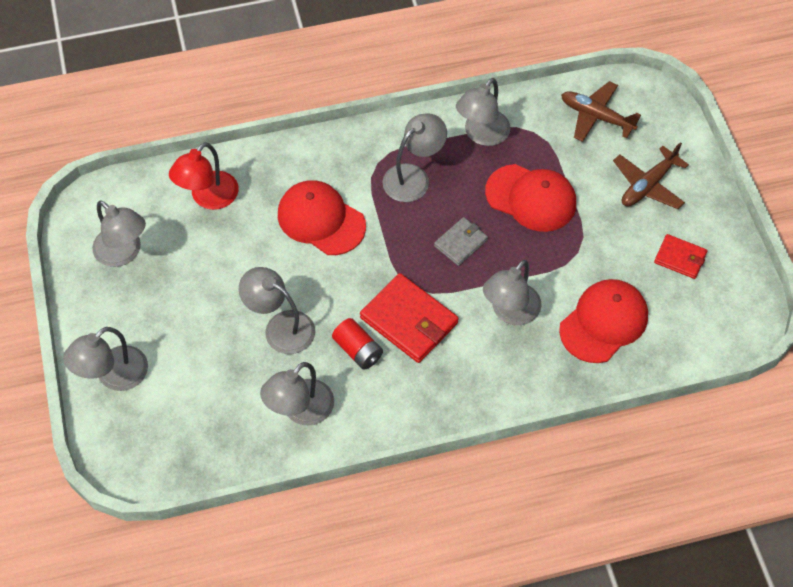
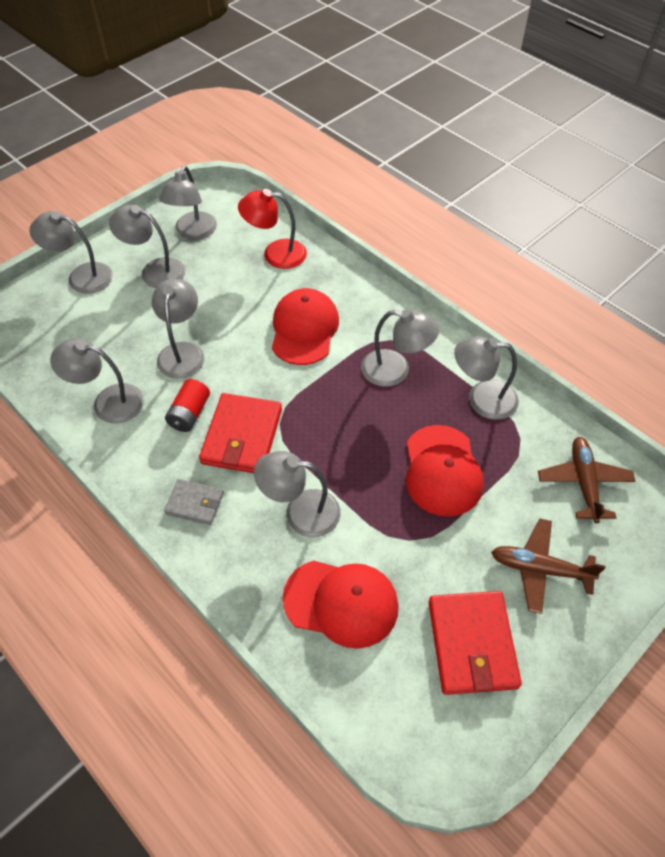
camera: 60 degrees right, 5 degrees down
grey wallet [434,217,488,266] -> grey wallet moved to [164,479,224,525]
red wallet [654,234,708,279] -> red wallet [429,591,522,695], size x1.75
none -> grey lamp [109,205,185,288]

